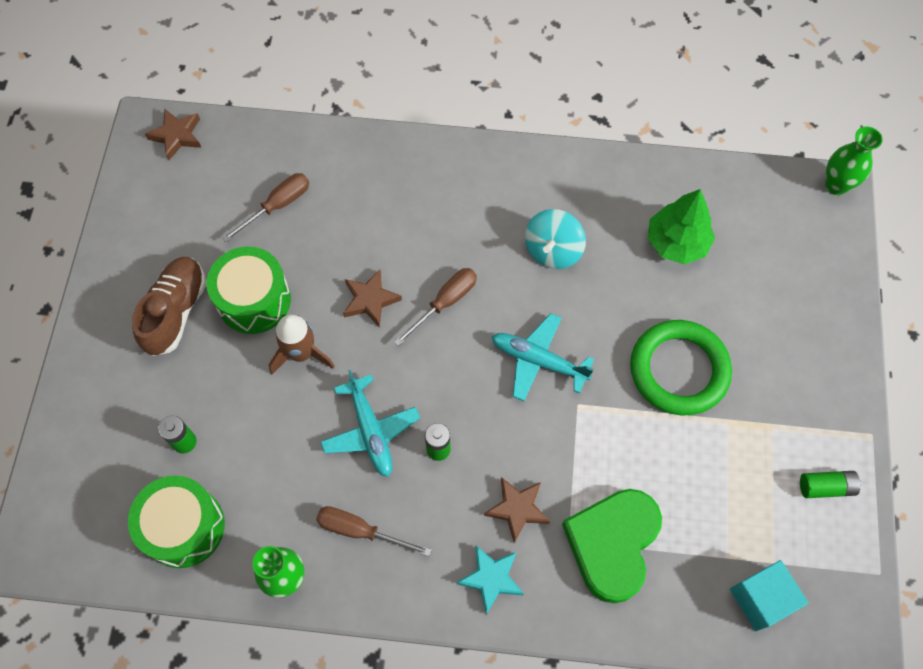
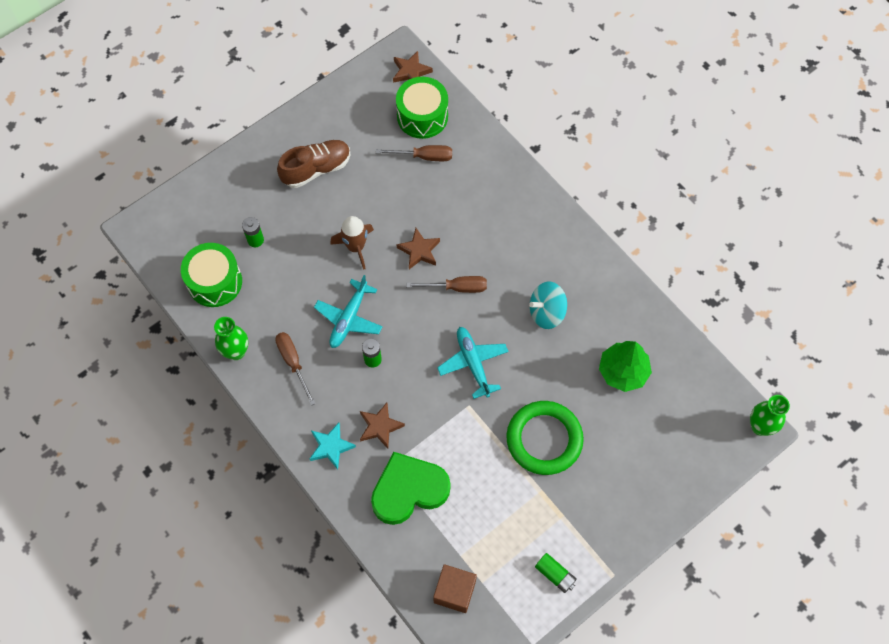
camera: 45 degrees right, 0 degrees up
green drum [206,246,291,334] -> green drum moved to [396,77,448,139]
turquoise cube [730,560,809,631] -> brown cube [433,564,477,613]

